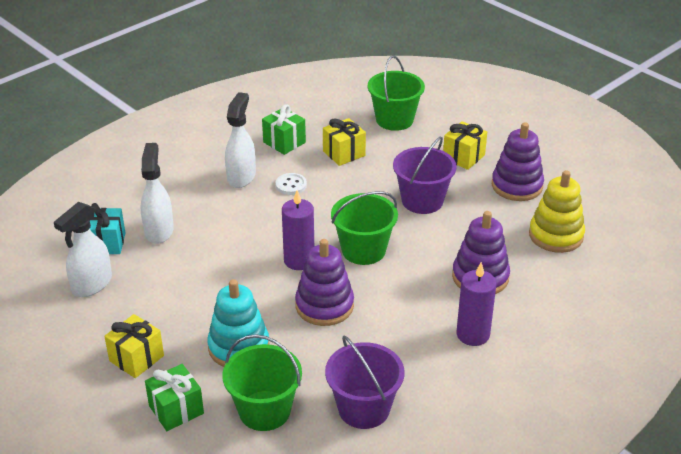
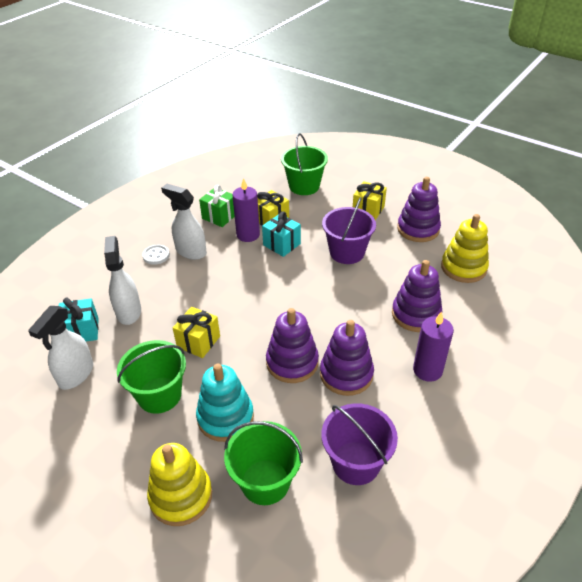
camera: 10 degrees left, 5 degrees up
yellow gift [104,314,164,378] -> yellow gift moved to [173,307,220,358]
green gift [145,364,204,431] -> yellow stacking toy [147,443,212,526]
white spray bottle [225,92,256,188] -> white spray bottle turned 60 degrees counterclockwise [161,184,207,260]
white button [275,173,307,195] -> white button moved to [142,245,170,265]
purple candle [282,190,314,270] -> purple candle moved to [232,178,260,242]
green bucket [331,191,398,265] -> green bucket moved to [117,340,186,414]
none -> turquoise gift [262,212,301,257]
none -> purple stacking toy [320,320,374,396]

